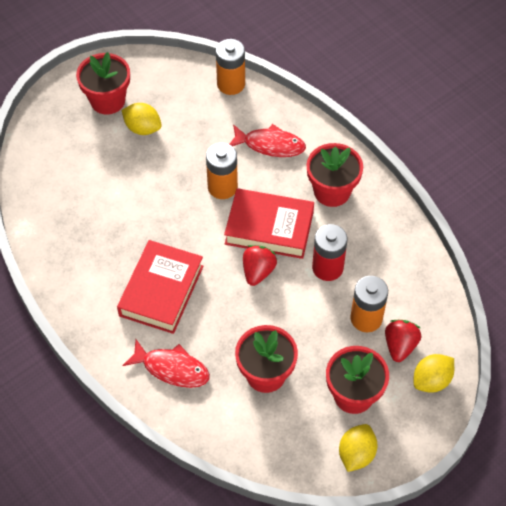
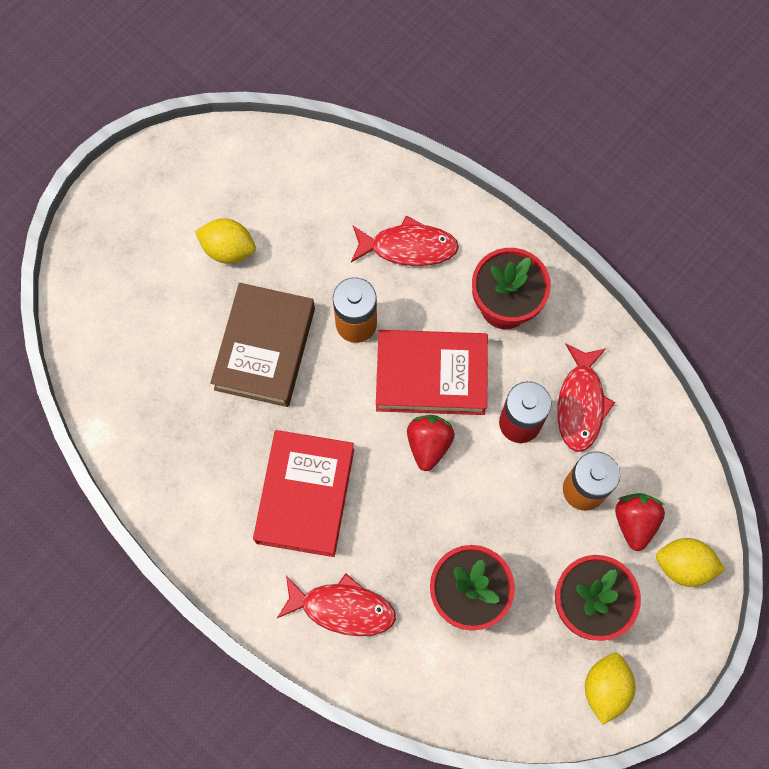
camera: 10 degrees left, 15 degrees up
red flower pot [76,52,130,115] -> none
orange battery [216,39,245,95] -> none
yellow lemon [414,354,454,393] -> yellow lemon turned 60 degrees clockwise [656,538,725,587]
none -> brown book [210,283,315,407]
none -> red fish [557,344,615,452]

